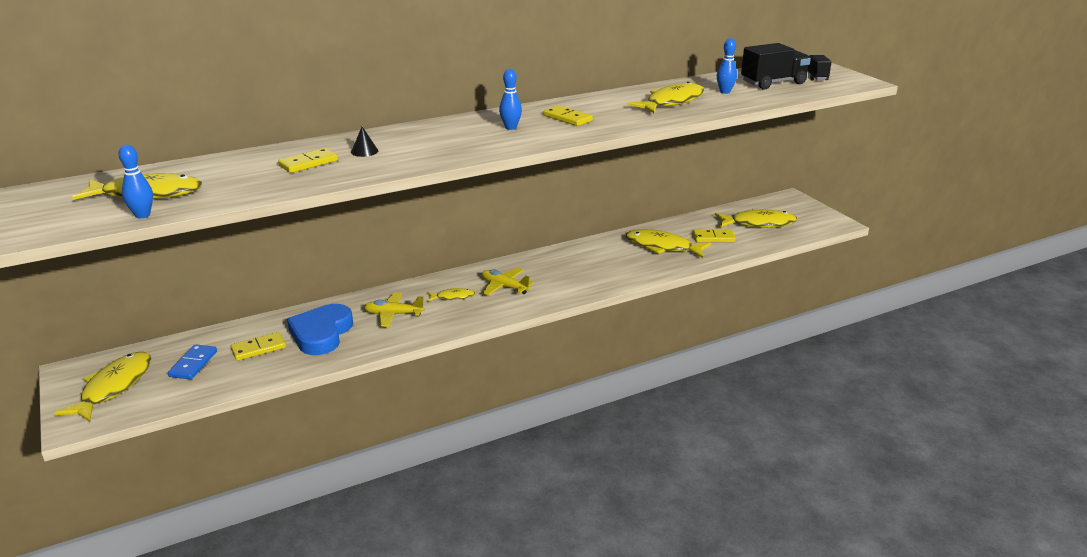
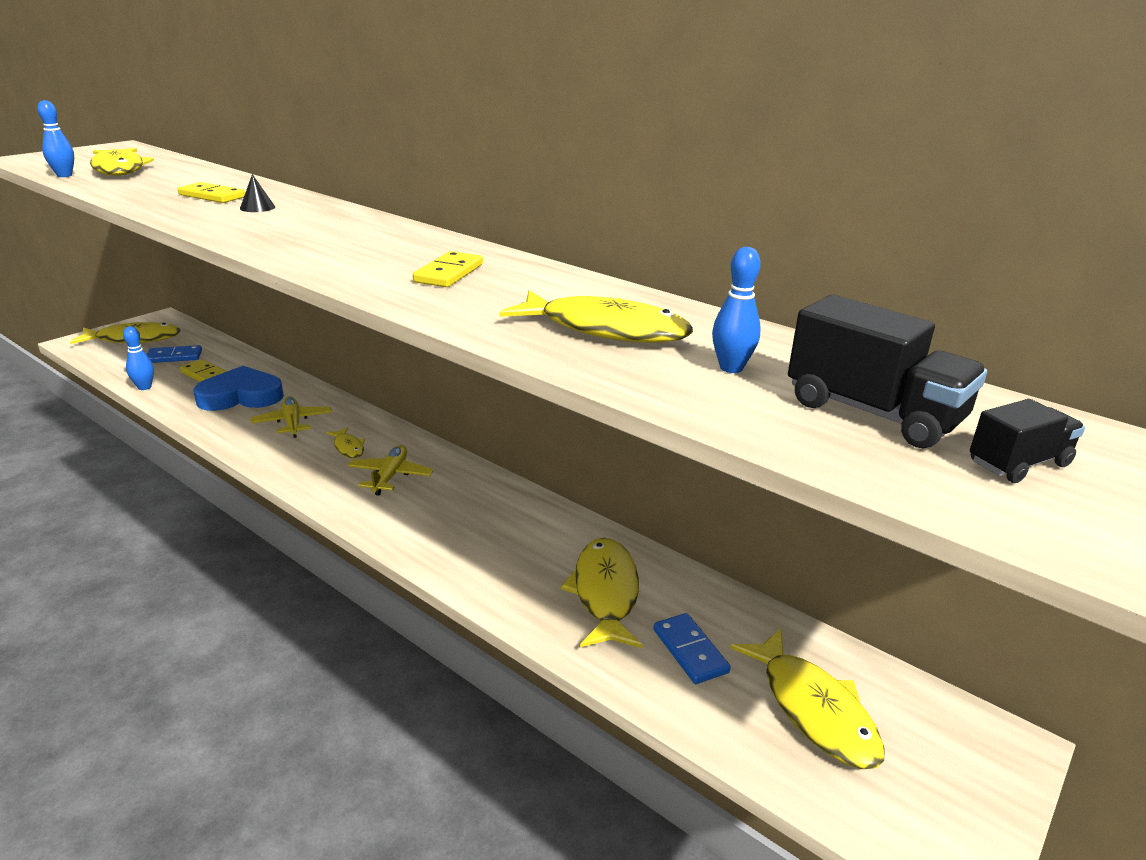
camera: 65 degrees right, 0 degrees up
blue bowling pin [499,69,522,130] -> blue bowling pin moved to [123,326,154,390]
yellow domino [693,229,736,242] -> blue domino [654,613,731,684]

